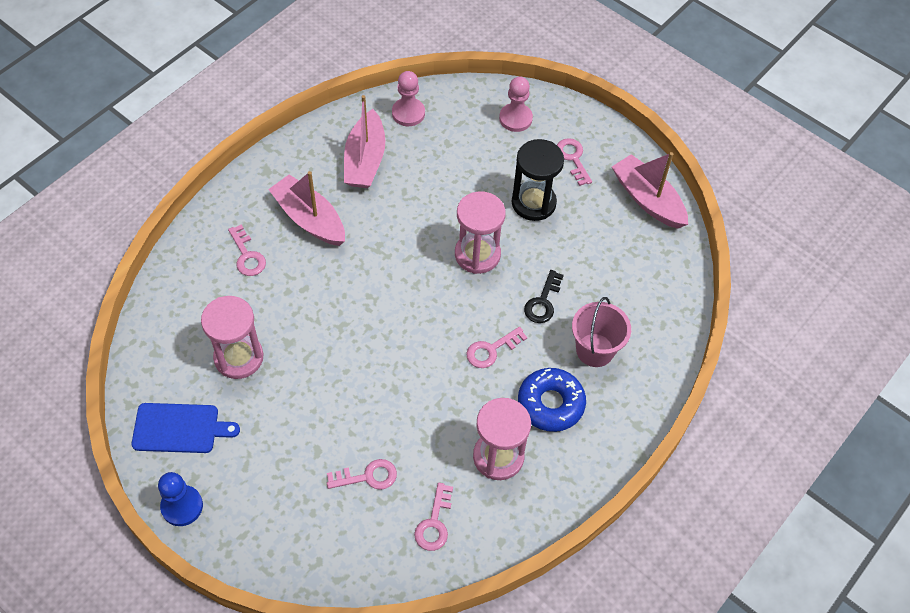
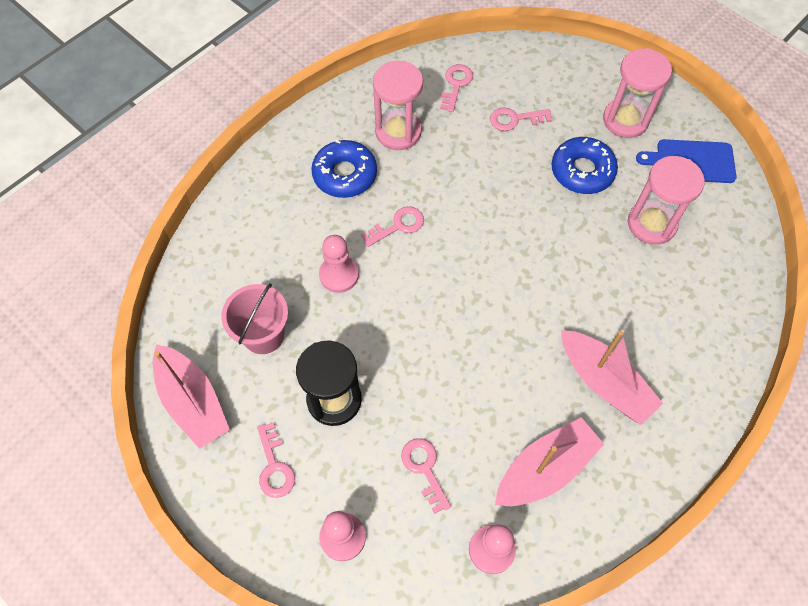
camera: 175 degrees left, 5 degrees up
blue pawn [158,472,203,526] -> none
pink key [228,224,266,276] -> pink key moved to [401,438,451,514]
pink boat [344,95,385,188] -> pink boat turned 45 degrees clockwise [495,417,604,506]
pink hourglass [455,191,506,274] -> pink hourglass moved to [603,48,672,138]
black key [524,270,564,323] -> pink pawn [319,235,359,293]
pink bucket [572,297,631,367] -> pink bucket moved to [222,284,288,354]
none -> blue donut [552,137,618,194]

